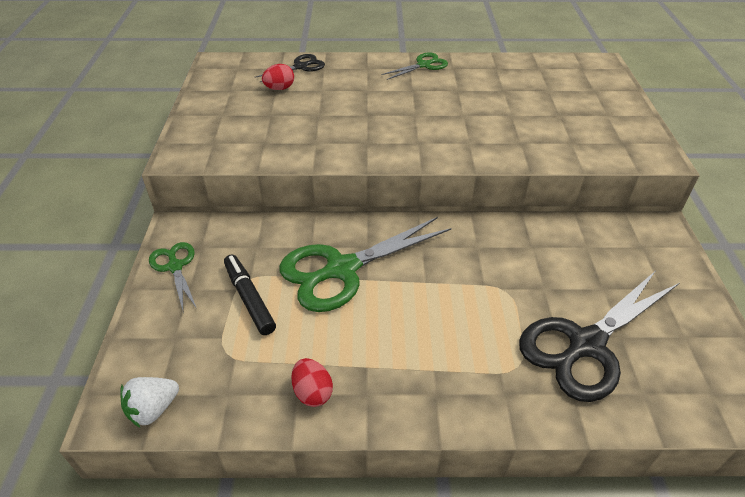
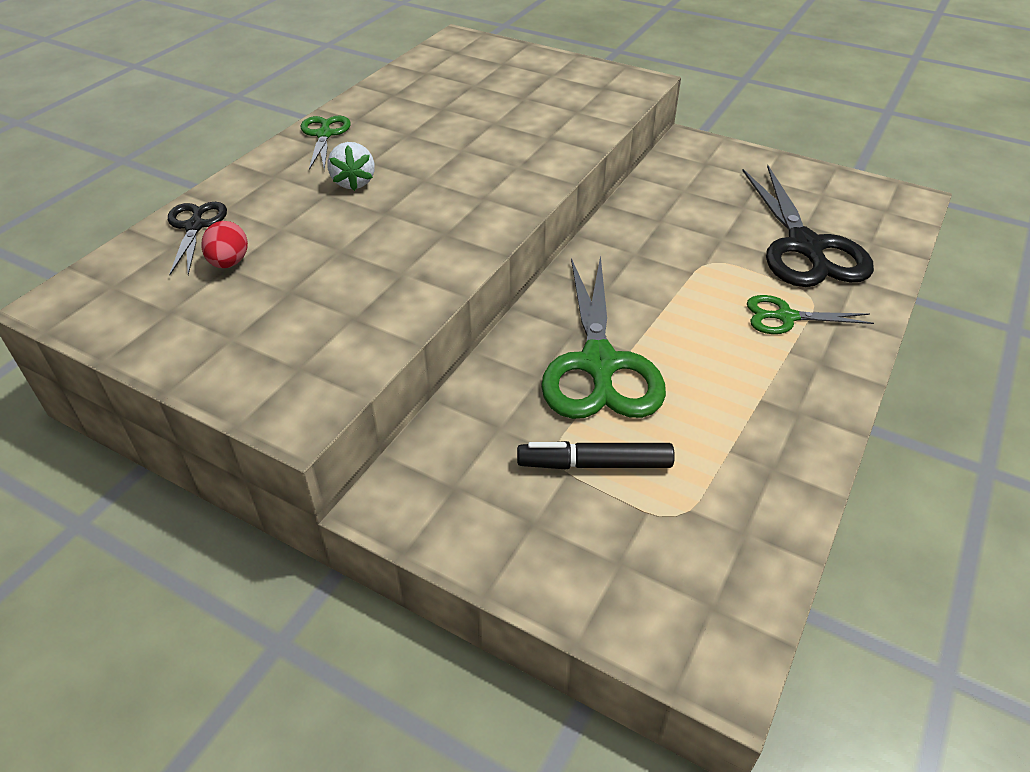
camera: 60 degrees left, 0 degrees up
white strawberry [120,377,179,427] -> white strawberry moved to [328,142,375,191]
green scissors [149,242,197,310] -> green scissors moved to [747,295,874,334]
red egg [291,358,333,407] -> none

